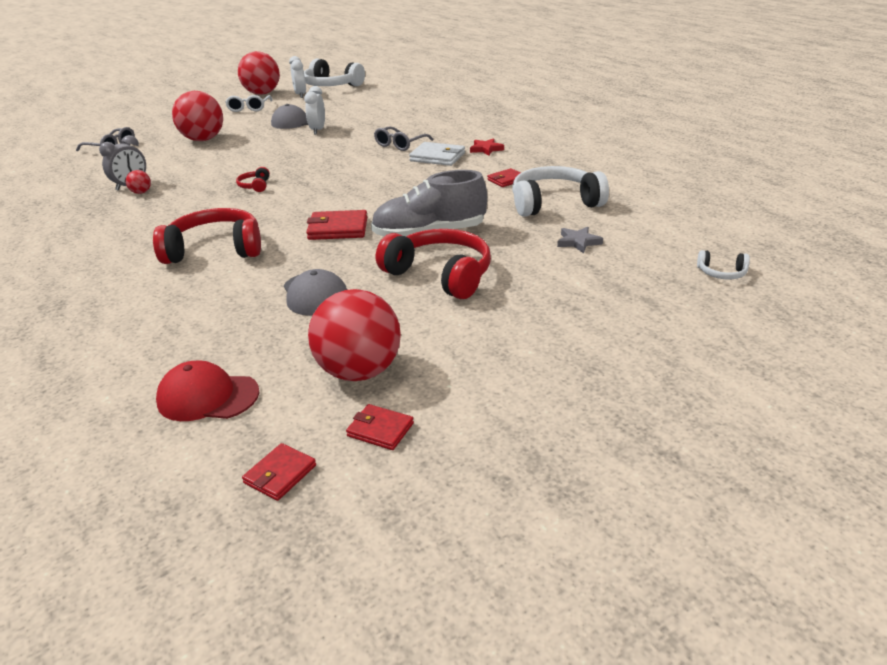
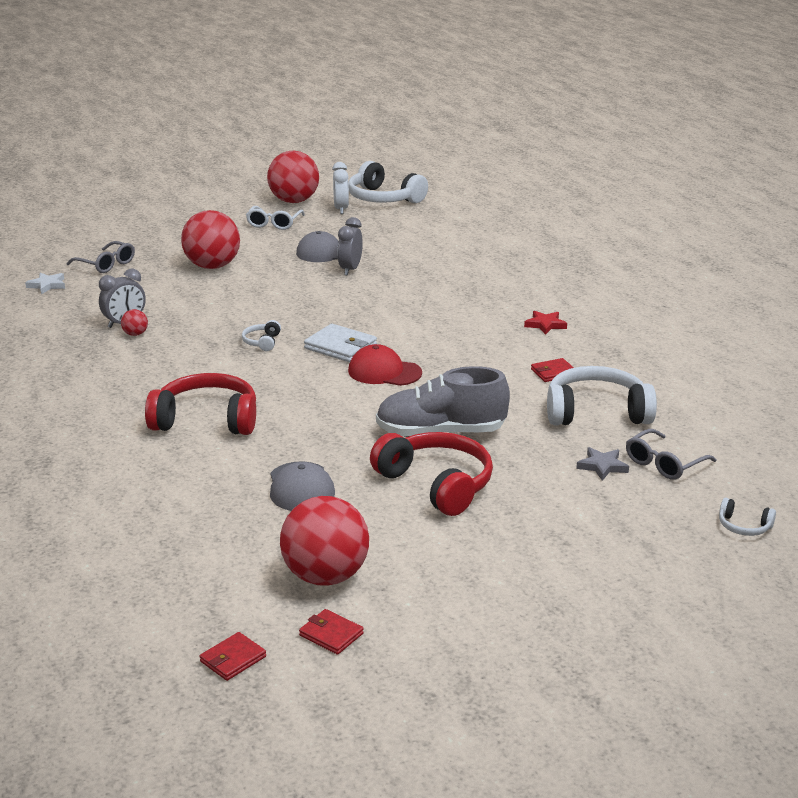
camera: 10 degrees right, 5 degrees down
red cap [156,361,259,421] -> red cap moved to [348,344,422,386]
red headphones [236,167,270,192] -> white headphones [242,320,281,351]
white clock [304,86,325,134] -> grey clock [337,217,363,275]
red wallet [306,210,367,240] -> none
grey glasses [374,126,433,151] -> grey glasses moved to [626,429,717,480]
white wallet [409,142,465,166] -> white wallet moved to [304,324,377,362]
none -> white star [25,273,65,294]

